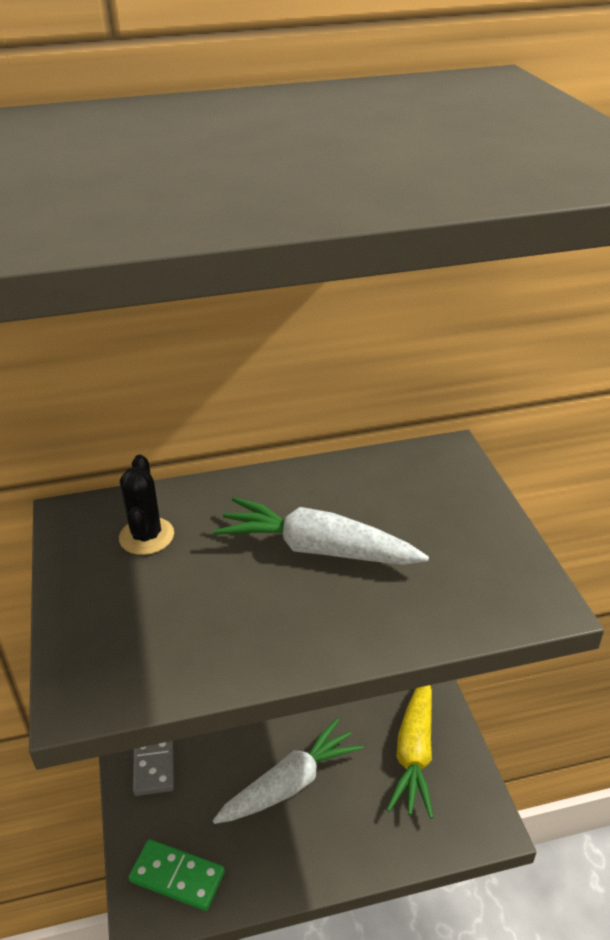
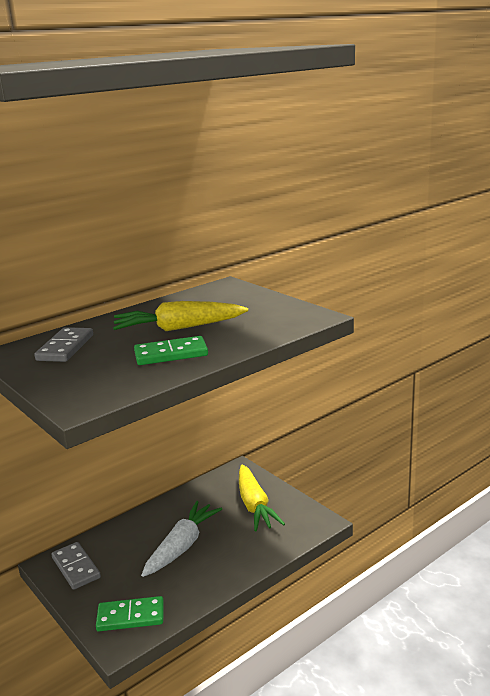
camera: 25 degrees left, 15 degrees down
black cactus [119,455,174,555] -> grey domino [35,327,93,362]
white carrot [214,497,429,565] -> yellow carrot [113,301,248,331]
none -> green domino [134,336,208,365]

